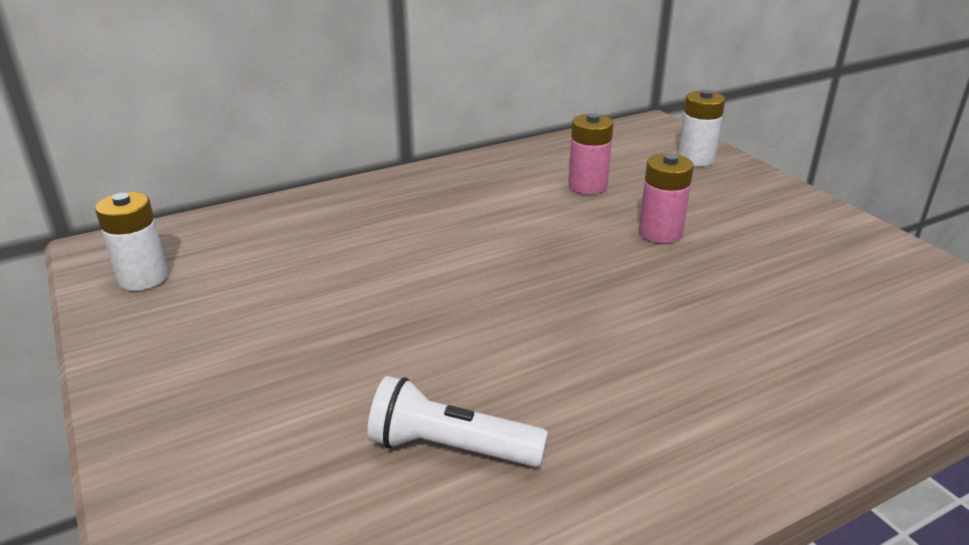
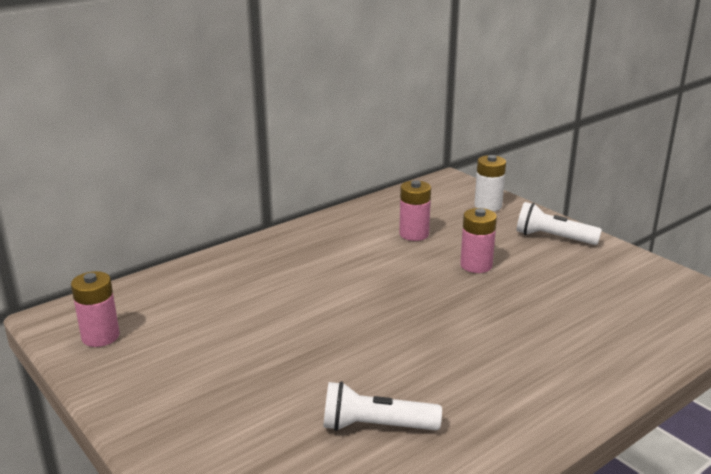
camera: 10 degrees left, 5 degrees down
white battery [95,192,168,291] -> pink battery [71,271,120,347]
none -> white flashlight [517,202,602,245]

